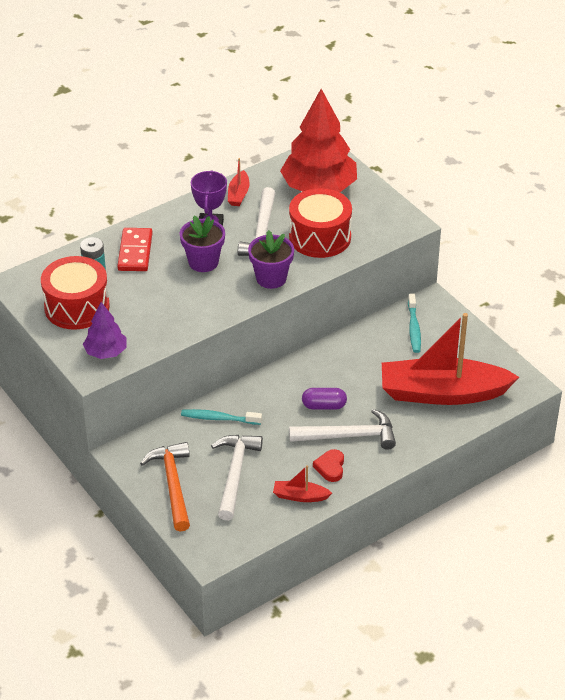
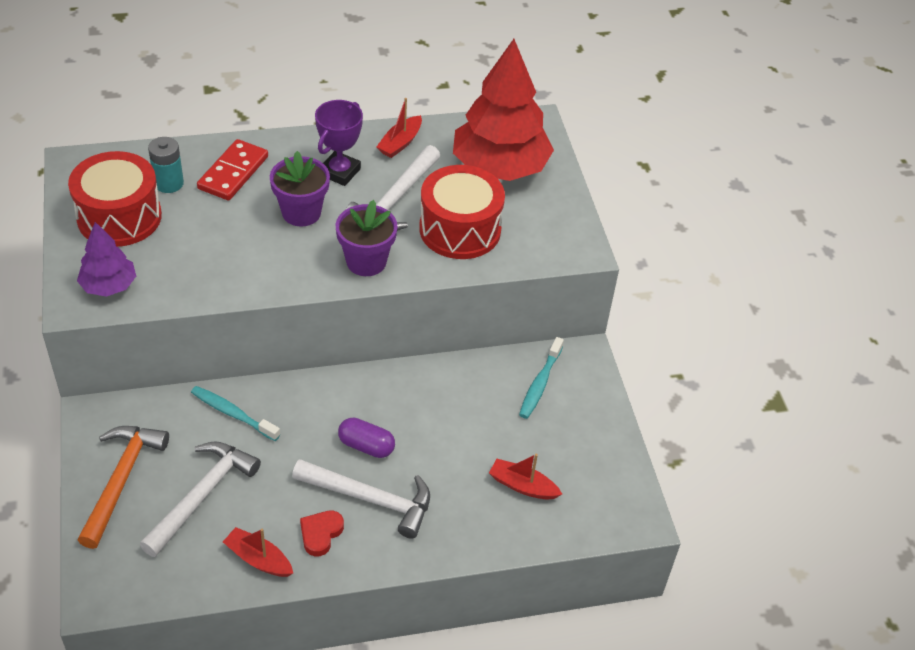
camera: 20 degrees right, 5 degrees up
red boat [382,313,519,405] -> red boat [489,454,562,499], size x0.41

